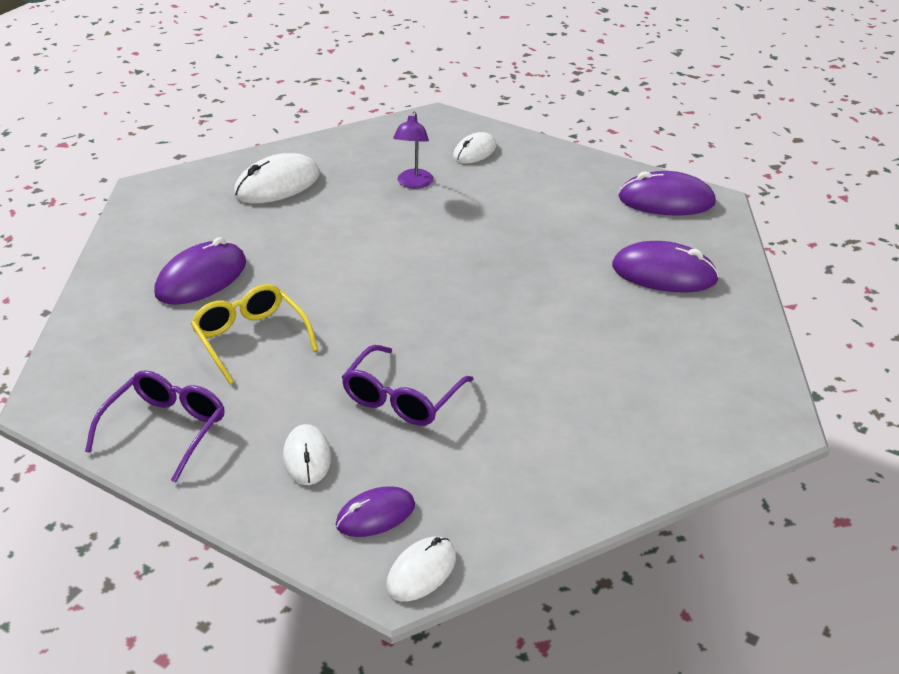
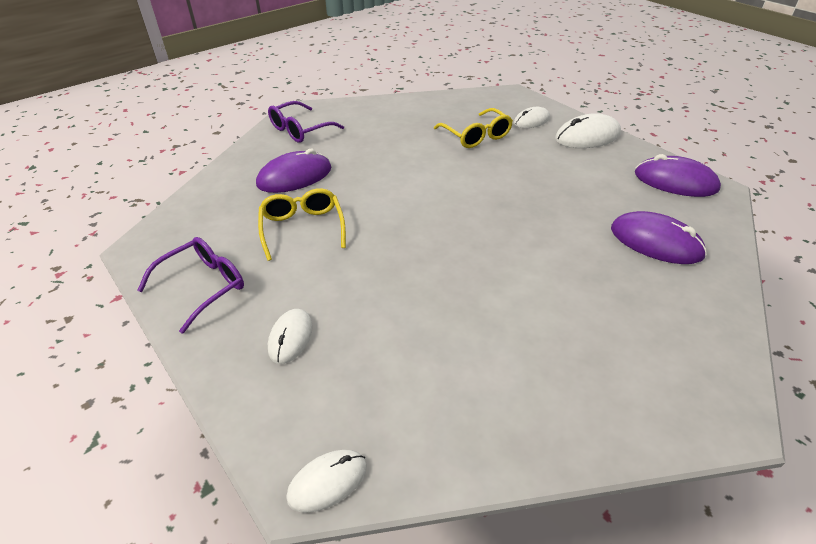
camera: 20 degrees right, 5 degrees up
white mouse [234,153,320,203] -> white mouse moved to [555,113,621,148]
purple mouse [336,486,415,537] -> none
purple glasses [342,345,474,426] -> purple glasses moved to [268,101,344,143]
purple lamp [393,112,434,189] -> yellow glasses [434,108,513,148]

